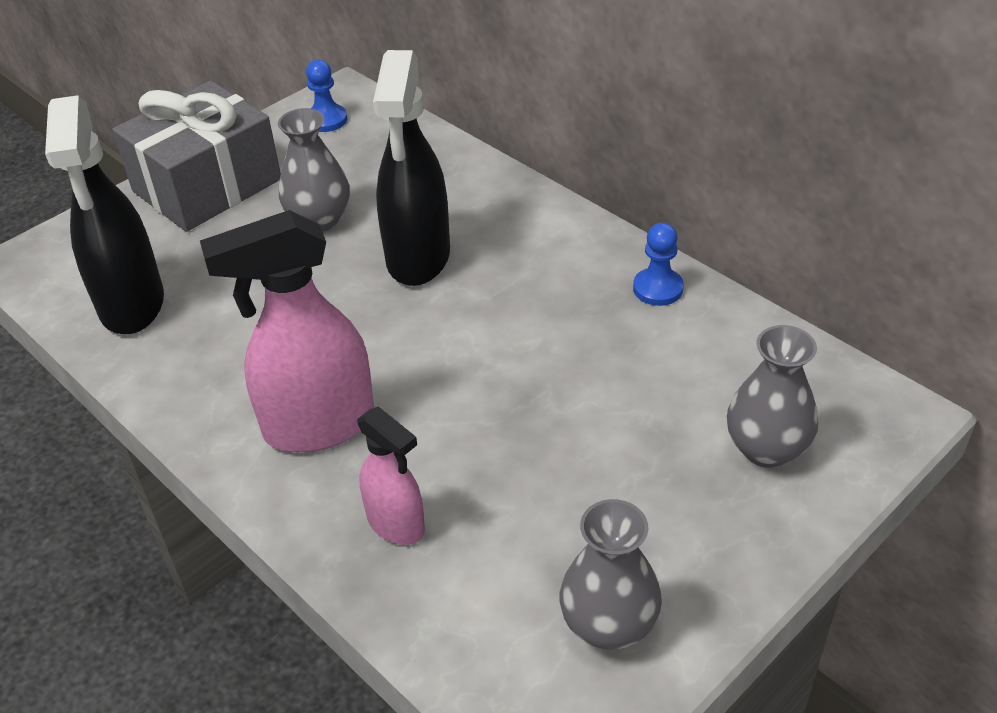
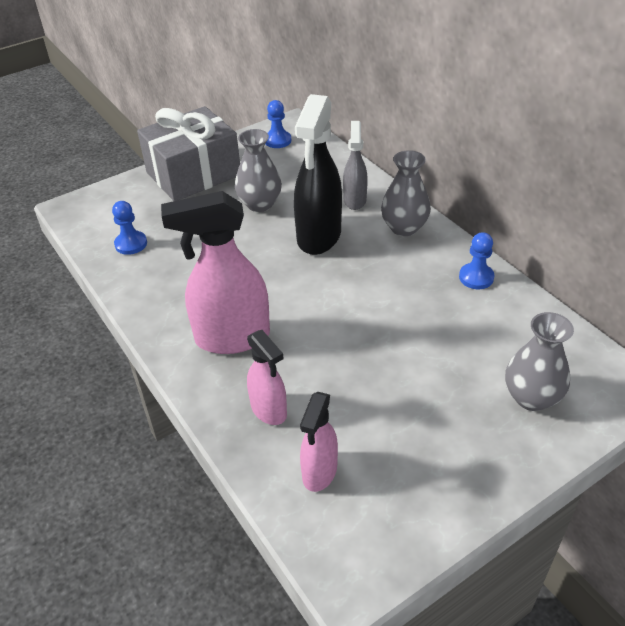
camera: 10 degrees right, 0 degrees up
black spray bottle [45,95,164,334] -> blue pawn [112,201,147,255]
grey vase [560,499,662,650] -> grey vase moved to [381,150,431,236]
none -> pink spray bottle [300,392,338,492]
none -> grey spray bottle [343,121,368,210]

